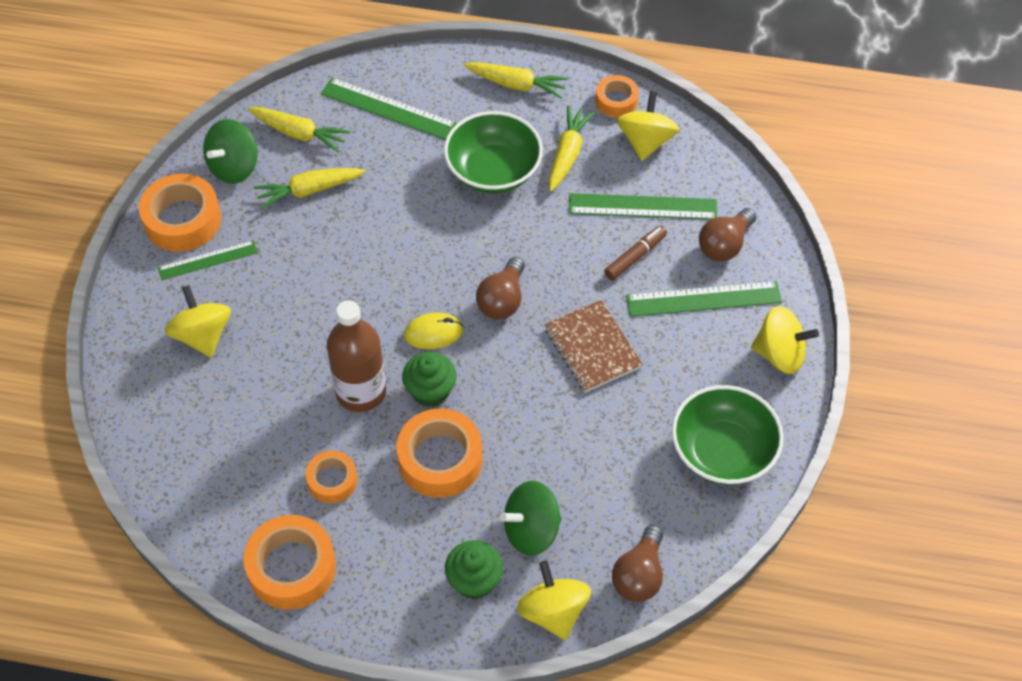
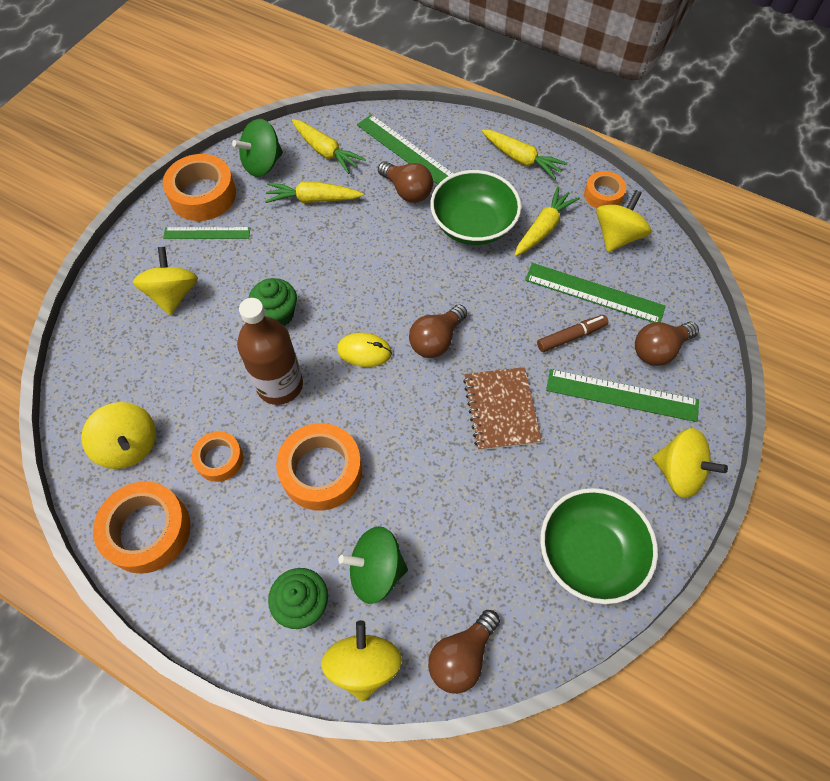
camera: 20 degrees right, 5 degrees up
green cupcake [402,352,456,407] -> green cupcake moved to [248,278,297,326]
none -> yellow spinning top [81,402,156,469]
none -> brown light bulb [378,161,433,203]

